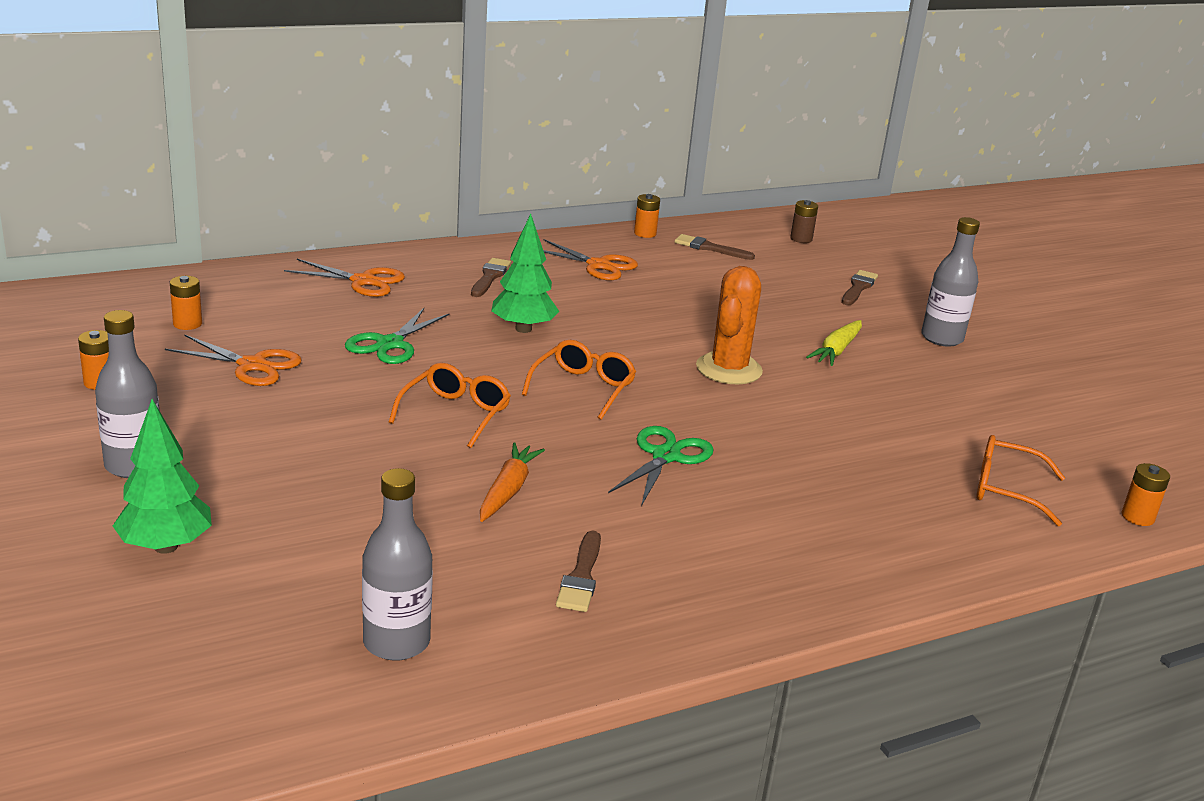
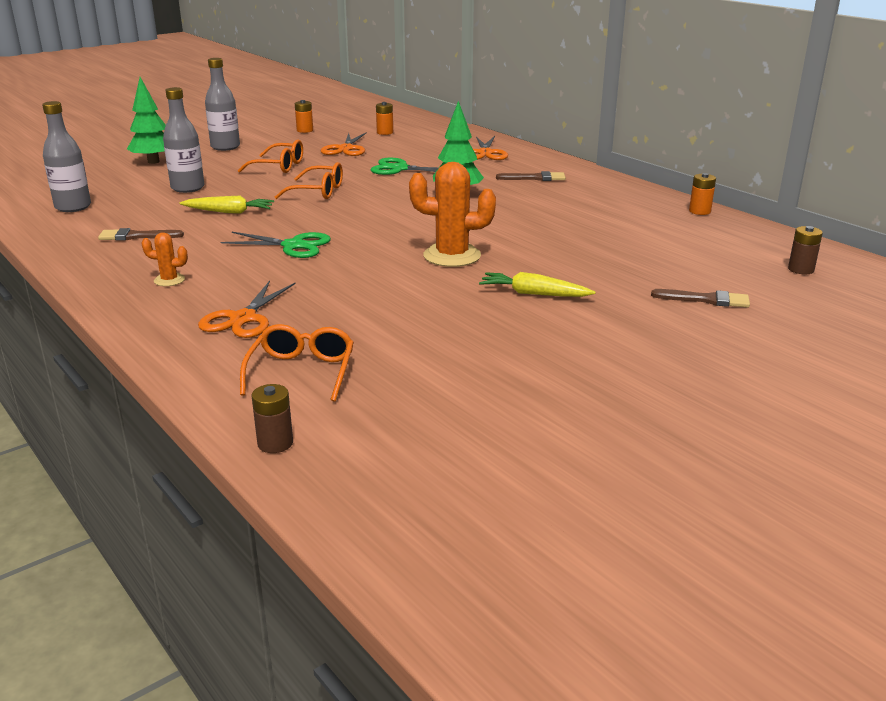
camera: 80 degrees right, 0 degrees up
orange carrot [480,442,545,522] -> yellow carrot [180,196,274,214]
orange glasses [522,340,636,420] -> orange glasses moved to [238,140,303,173]
orange scissors [543,239,638,280] -> orange scissors moved to [198,281,296,338]
brown brush [675,234,755,260] -> none
grey bottle [921,217,980,347] -> grey bottle moved to [163,87,205,193]
orange battery [1122,463,1170,526] -> brown battery [251,384,293,453]
none -> orange cactus [141,232,188,286]

